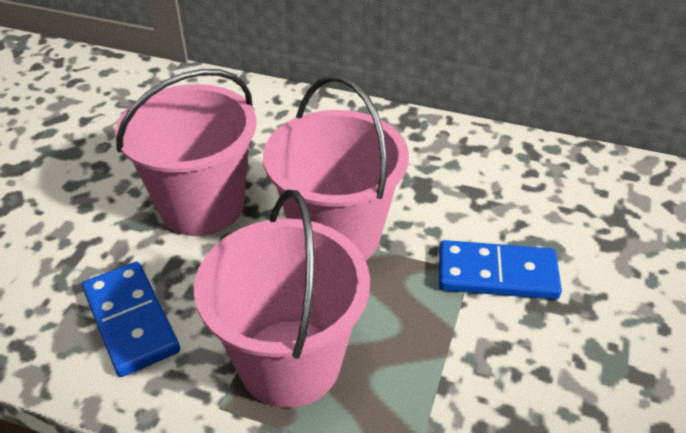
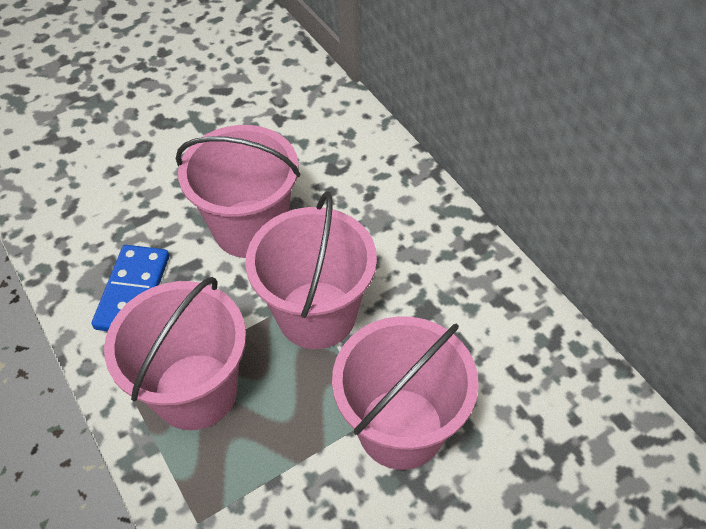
camera: 40 degrees right, 10 degrees up
blue domino [439,240,562,300] -> pink bucket [332,316,479,470]

